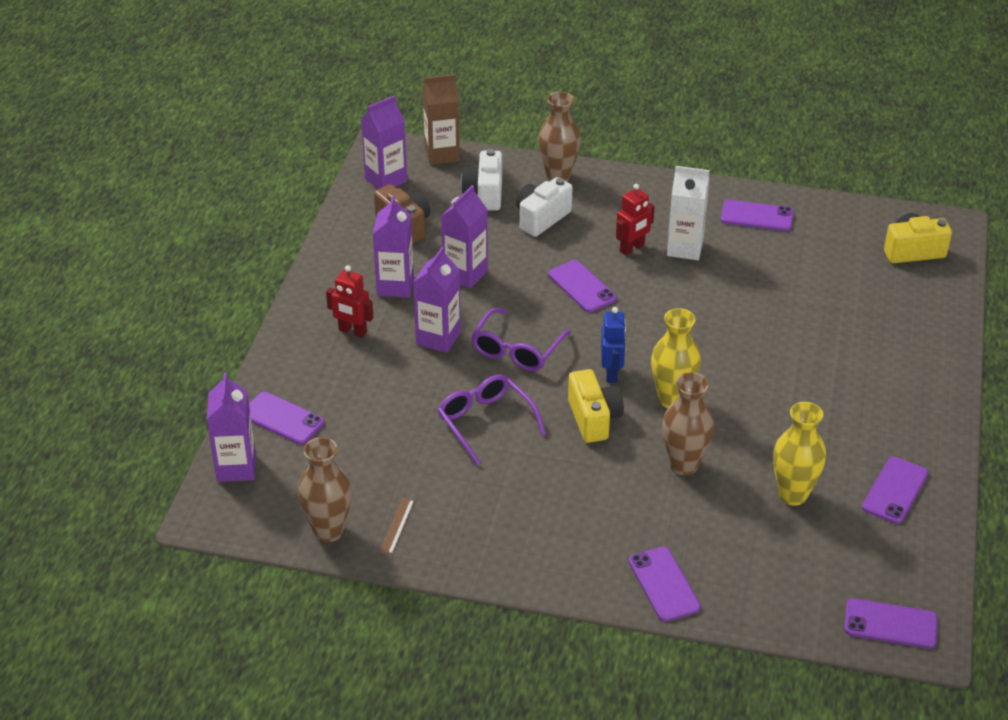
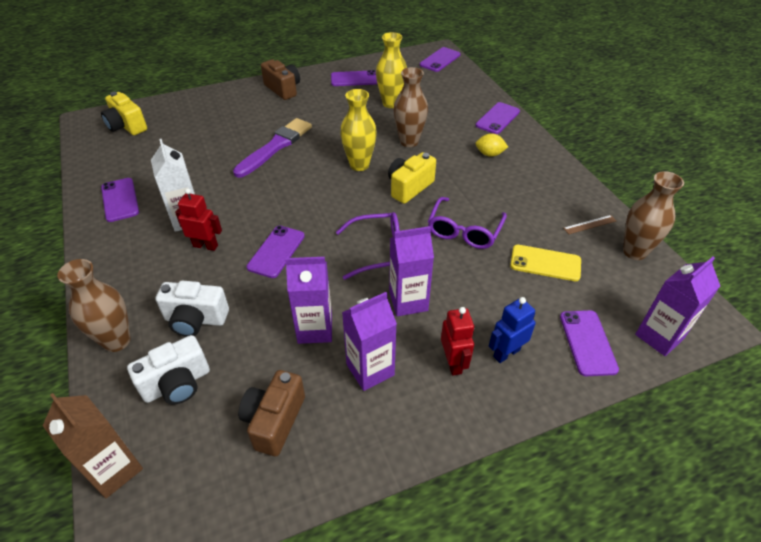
camera: 125 degrees left, 5 degrees up
purple carton [361,96,407,189] -> none
blue robot [601,307,626,383] -> blue robot moved to [489,297,536,363]
purple phone [844,598,938,649] -> purple phone turned 60 degrees clockwise [420,47,461,72]
none -> purple brush [233,118,312,178]
none -> brown camera [261,59,300,100]
none -> yellow lemon [475,133,508,157]
none -> yellow phone [510,245,581,281]

